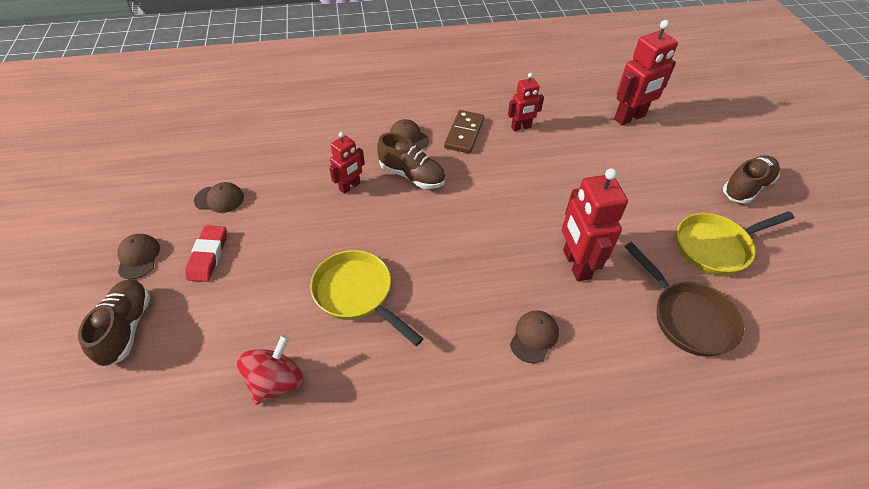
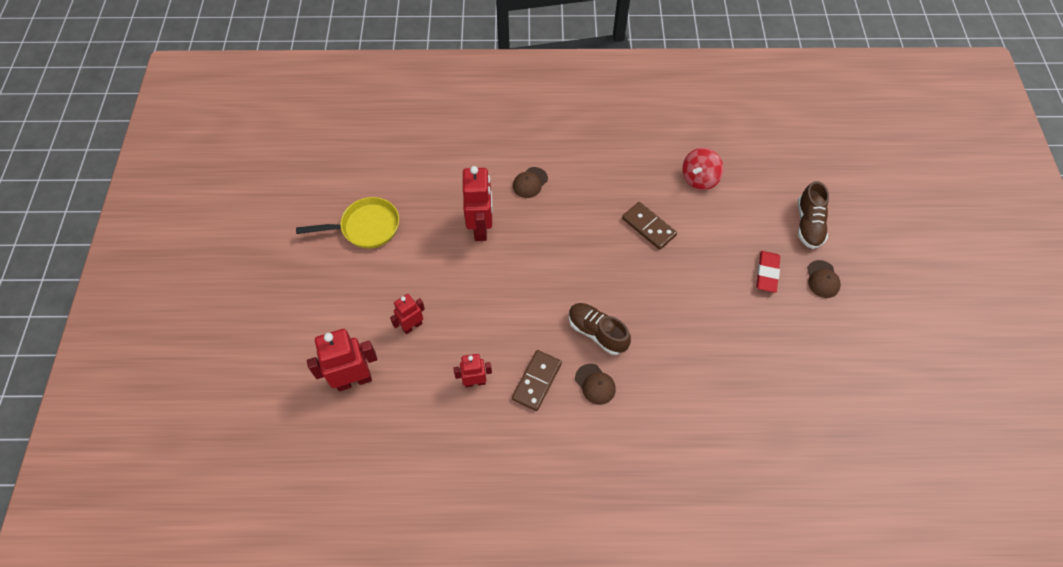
camera: 170 degrees left, 10 degrees up
brown cap [194,182,244,213] -> none
yellow pan [310,250,424,346] -> brown domino [622,202,677,250]
red robot [329,132,365,194] -> red robot moved to [390,294,425,334]
brown pan [624,242,744,357] -> none
brown shoe [723,155,780,204] -> none

